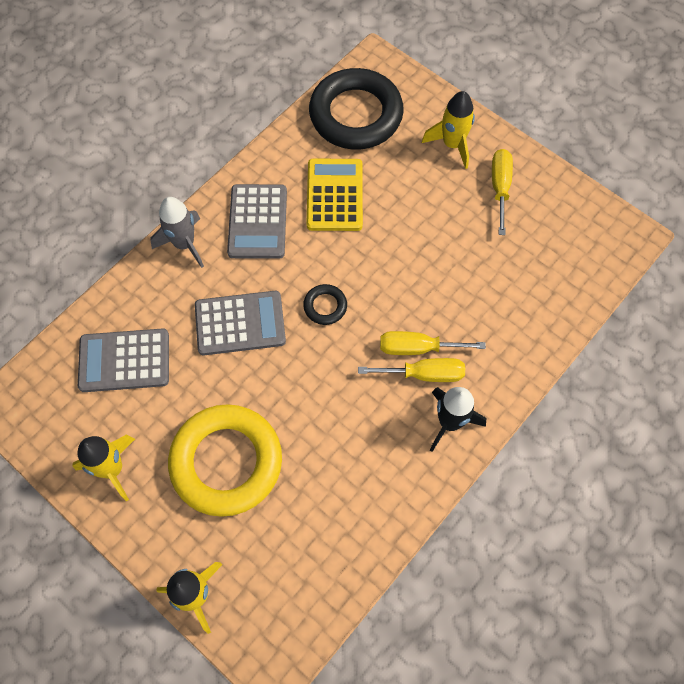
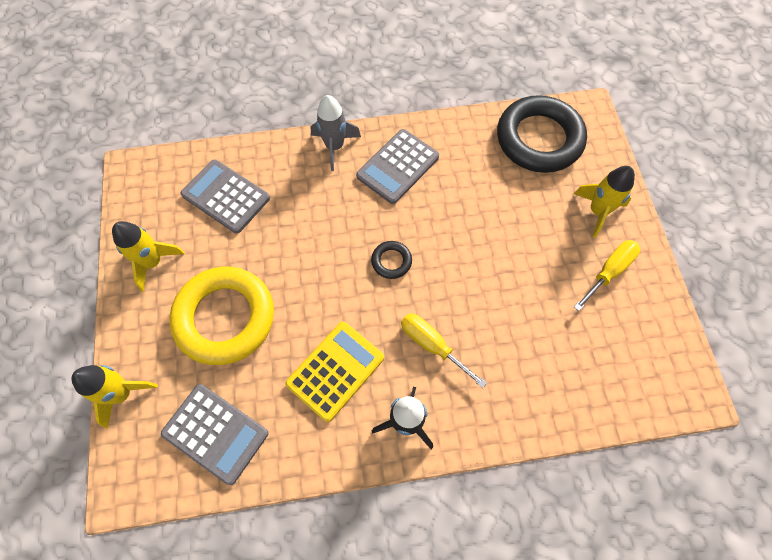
camera: 40 degrees right, 0 degrees up
grey calculator [195,291,286,355] -> grey calculator moved to [161,384,268,485]
yellow calculator [306,159,363,231] -> yellow calculator moved to [285,322,384,422]
yellow screwdriver [358,358,465,382] -> none

